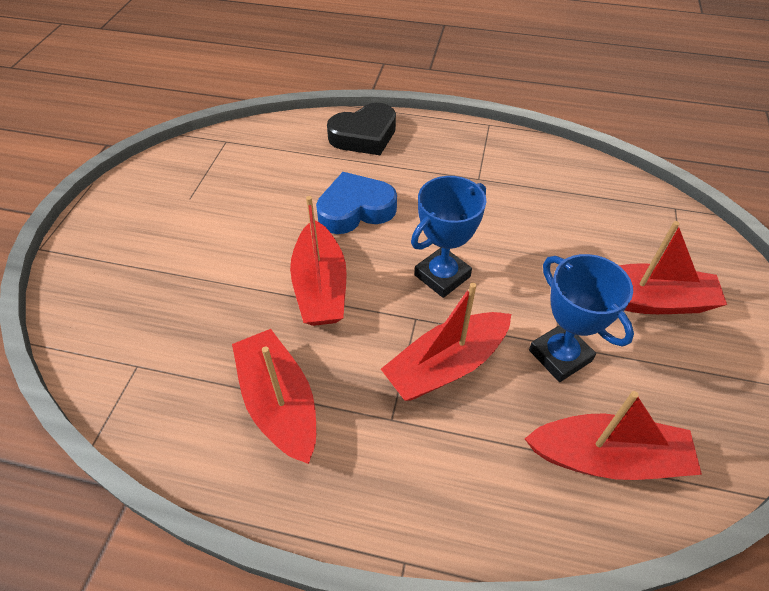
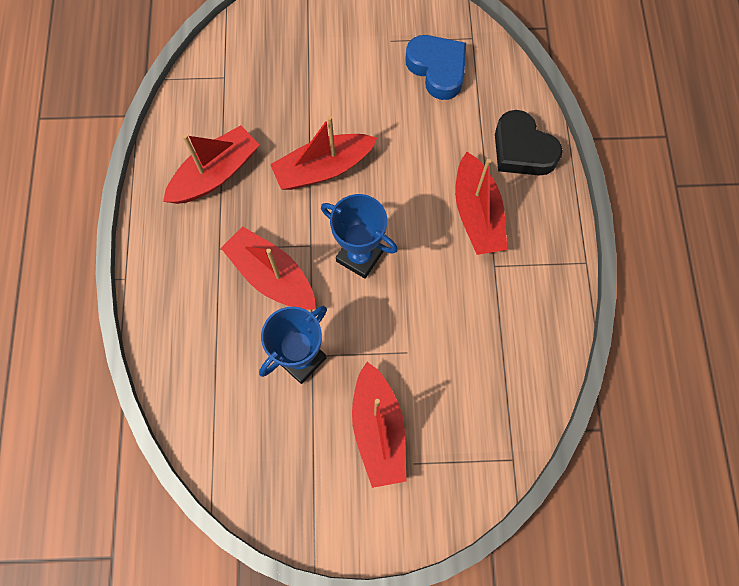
camera: 75 degrees right, 20 degrees up
blue heart [316,172,397,234] -> blue heart moved to [406,35,466,100]
red boat [525,391,702,480] -> red boat moved to [455,152,508,255]

